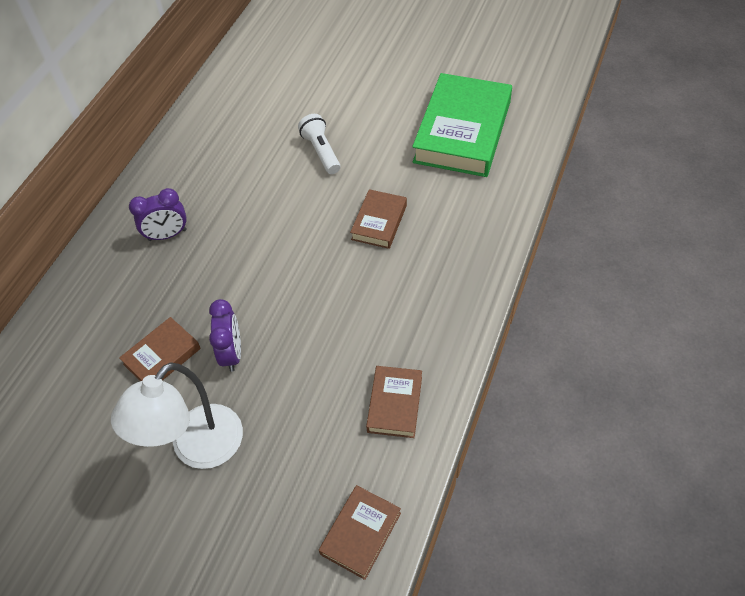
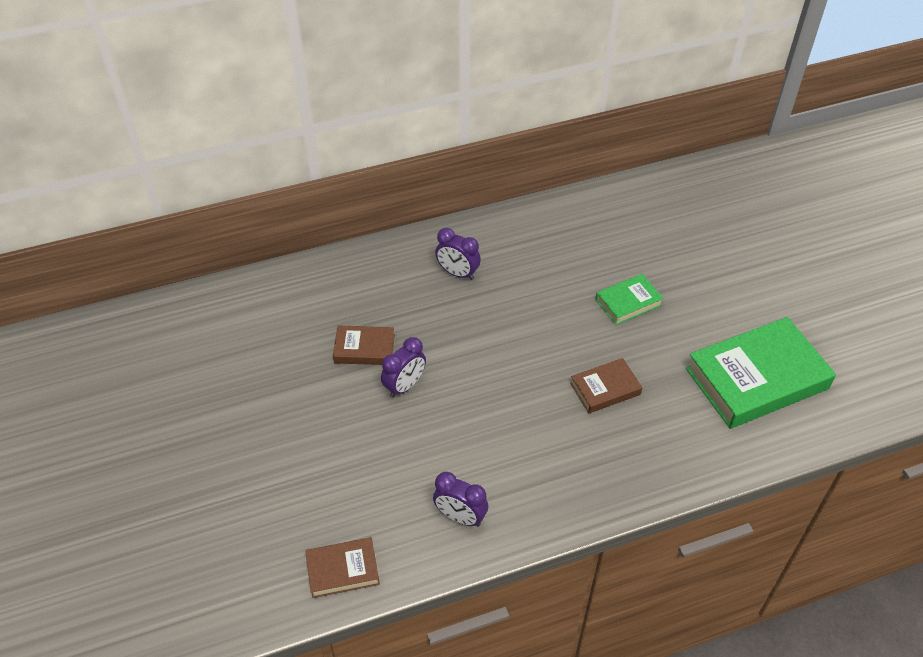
camera: 45 degrees right, 5 degrees down
white lamp [111,362,243,469] -> none
white flashlight [298,114,340,174] -> green book [596,274,664,325]
brown book [366,366,422,438] -> purple clock [433,472,488,527]

